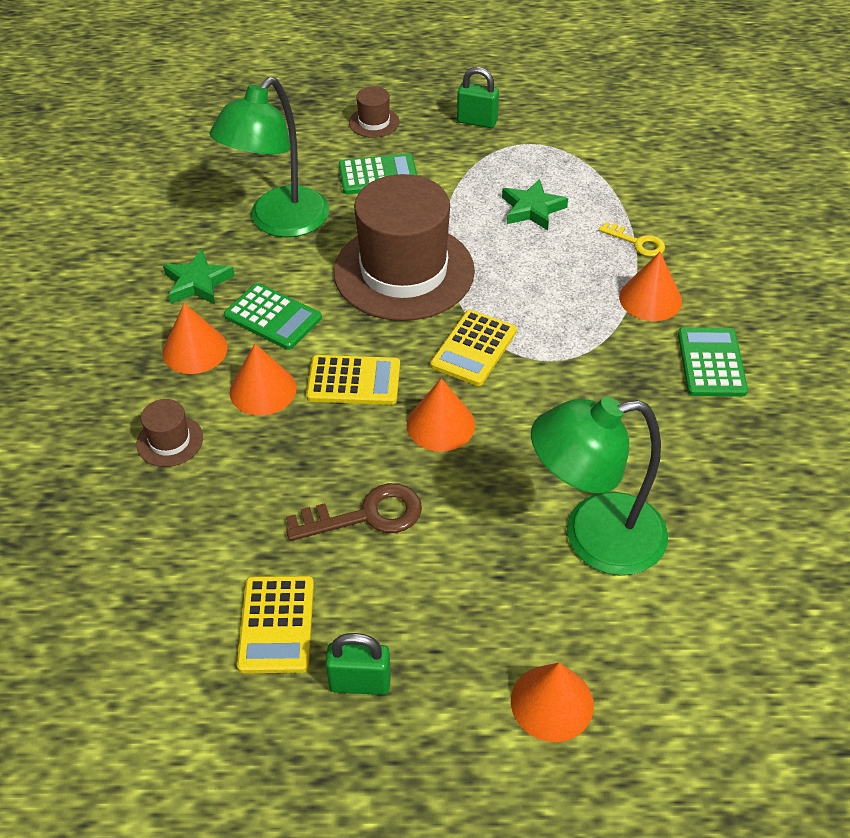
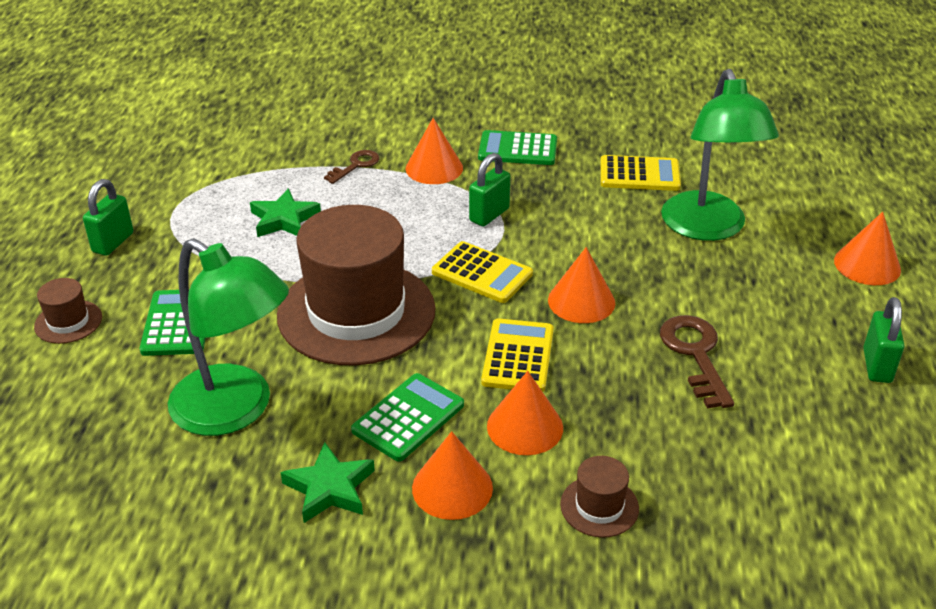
camera: 85 degrees left, 10 degrees down
yellow calculator [237,576,314,673] -> yellow calculator moved to [600,155,681,191]
yellow key [598,222,665,257] -> brown key [324,150,379,184]
none -> green padlock [469,153,510,227]

